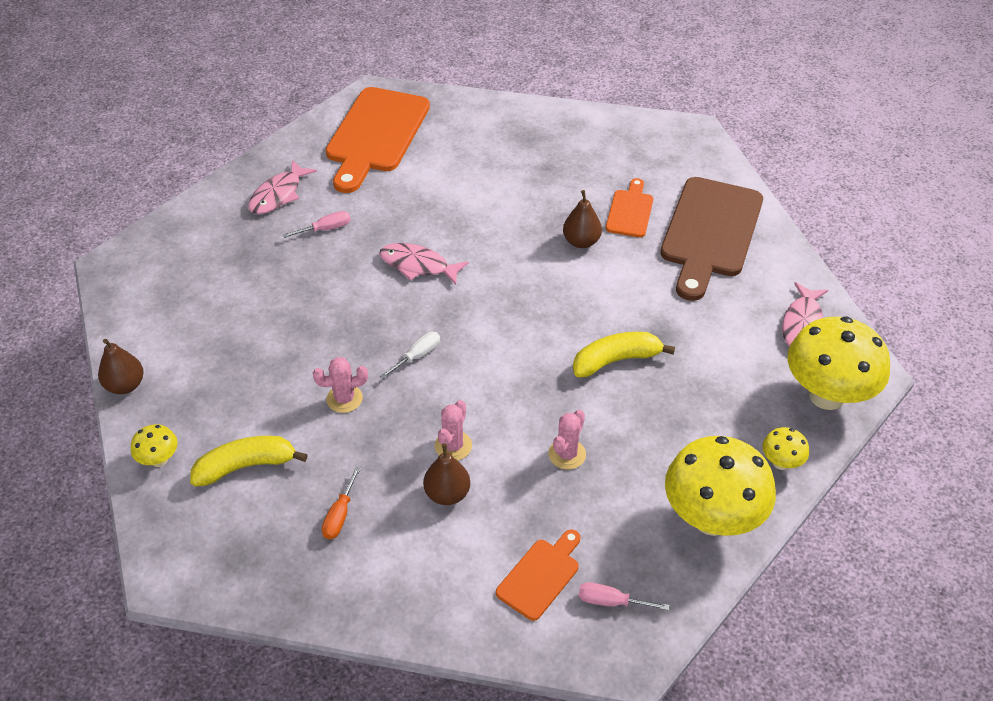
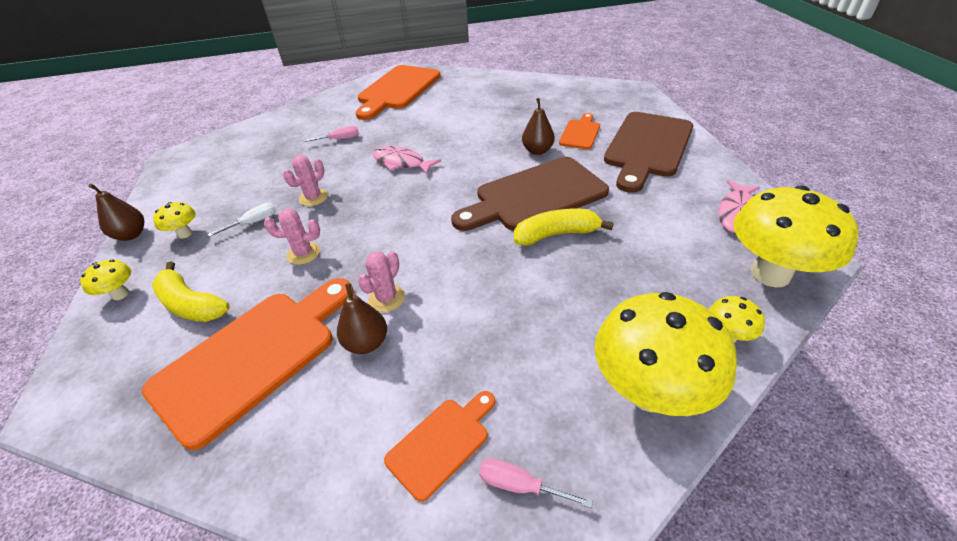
camera: 10 degrees right, 5 degrees down
yellow banana [190,436,308,487] -> yellow banana turned 135 degrees counterclockwise [152,261,230,322]
pink fish [248,160,317,214] -> none
orange screwdriver [322,467,361,539] -> orange cutting board [142,278,354,450]
white screwdriver [380,332,440,379] -> white screwdriver moved to [208,203,276,237]
pink cactus [548,410,586,470] -> pink cactus moved to [283,155,328,206]
none -> yellow mushroom [153,202,196,239]
none -> brown cutting board [451,157,609,231]

